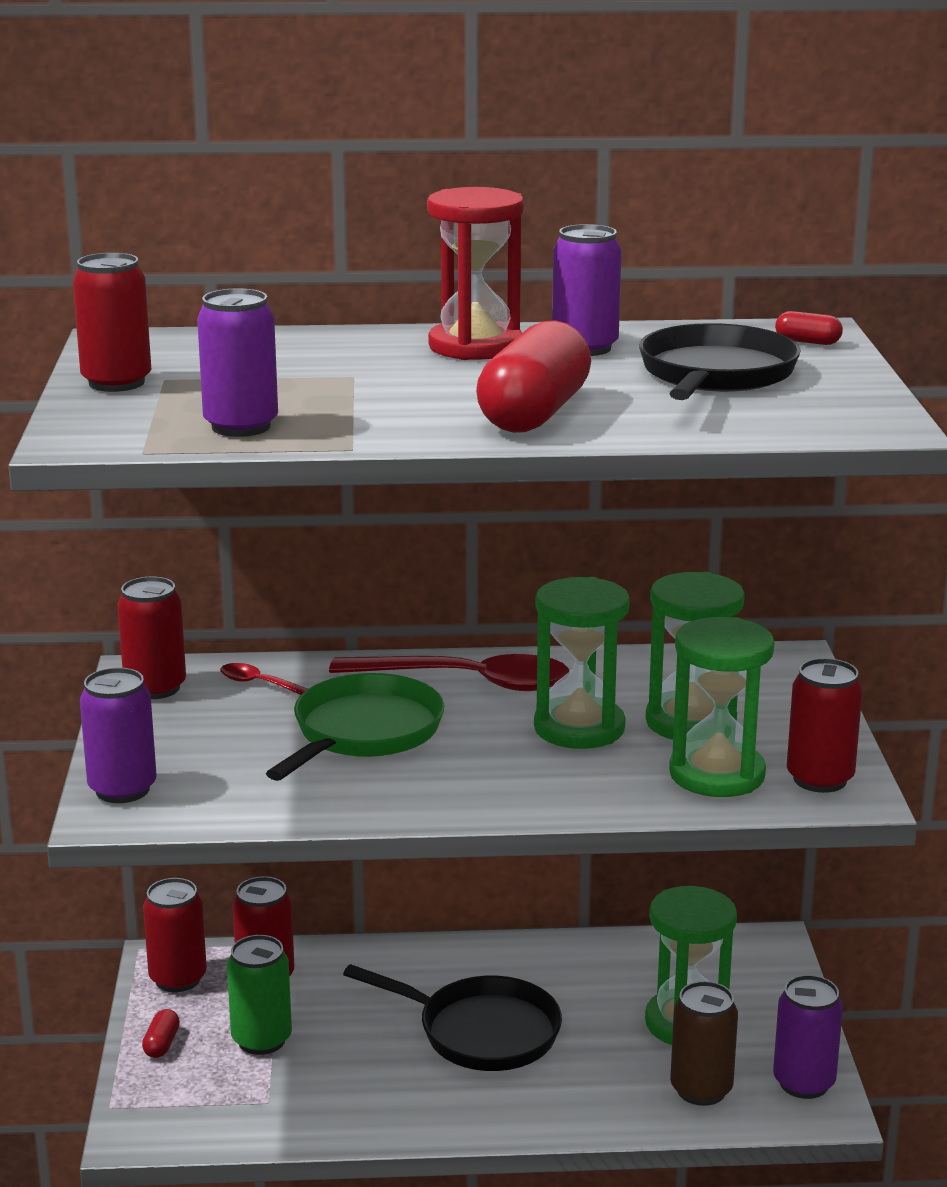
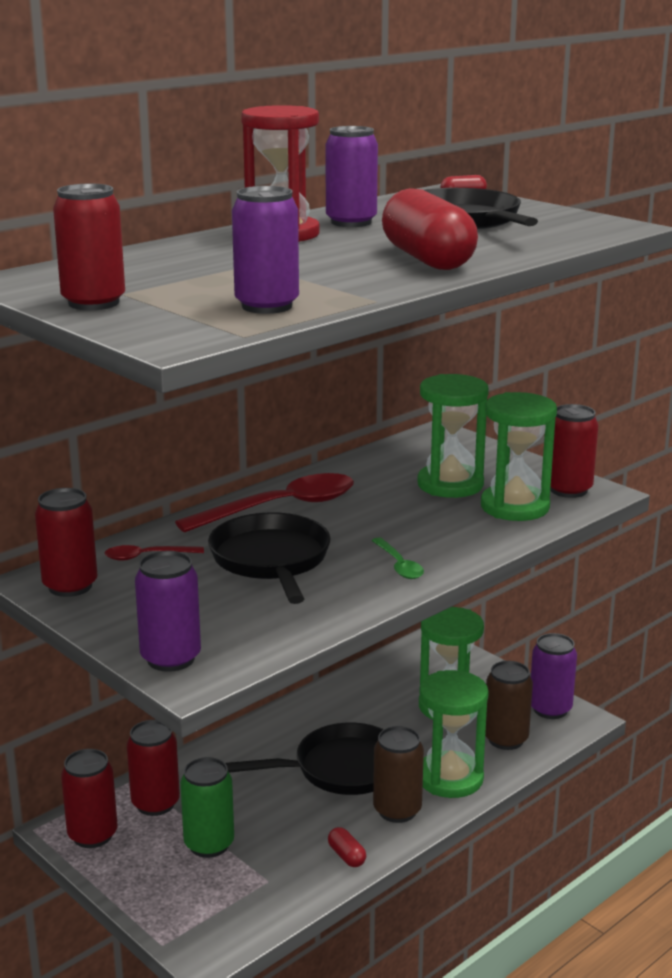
camera: 40 degrees left, 0 degrees up
red capsule [142,1009,180,1058] -> red capsule moved to [328,827,366,867]
green pan [266,673,444,781] -> black pan [208,512,331,604]
green hourglass [534,577,630,749] -> green hourglass moved to [419,670,489,798]
none -> green spoon [372,538,424,579]
none -> brown can [373,726,424,823]

